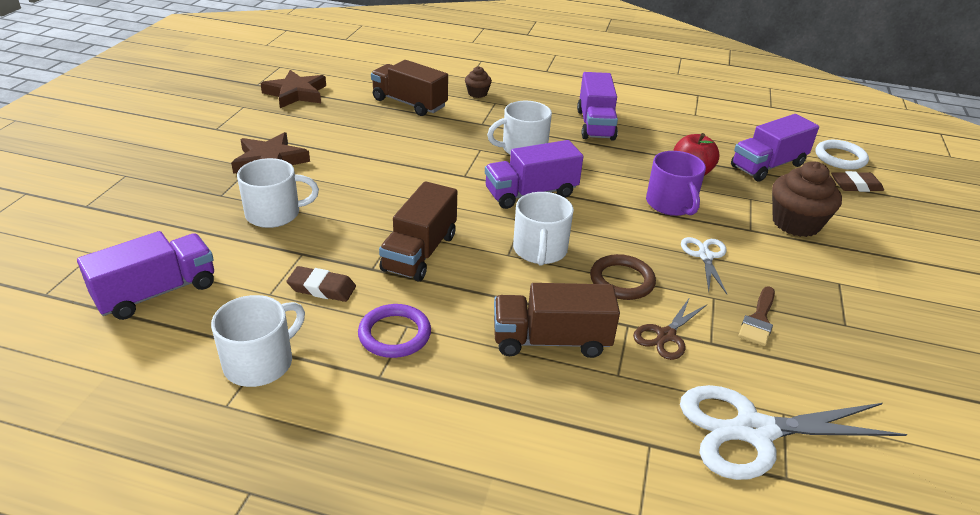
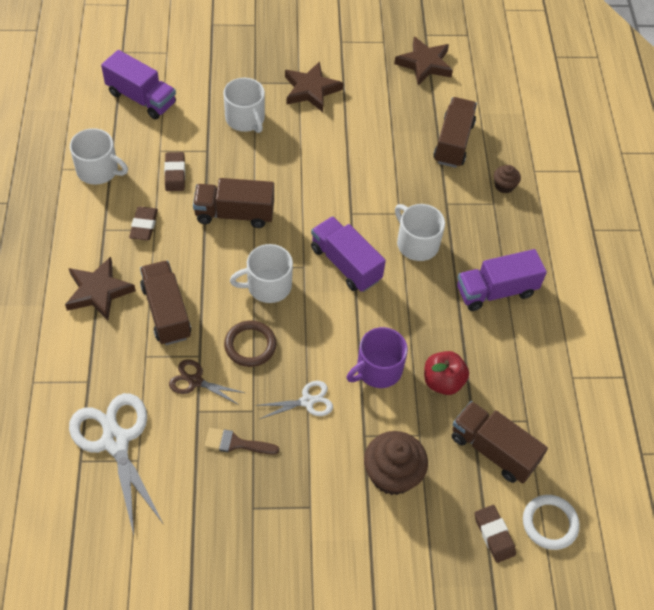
camera: 70 degrees right, 20 degrees up
purple ring [358,304,431,358] -> brown eraser [129,207,158,240]
purple truck [731,114,819,182] -> brown truck [452,401,548,483]
none -> brown star [65,257,136,321]

